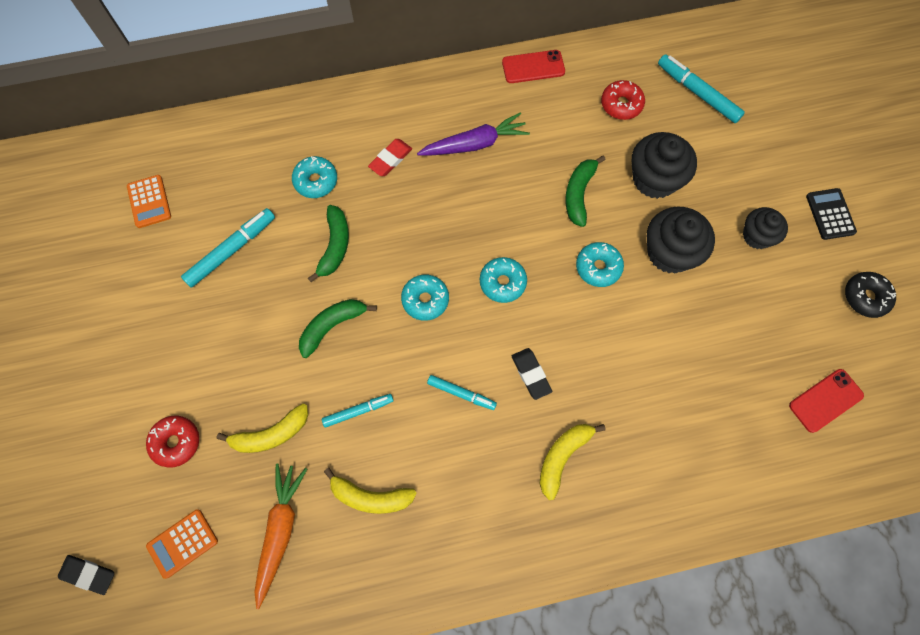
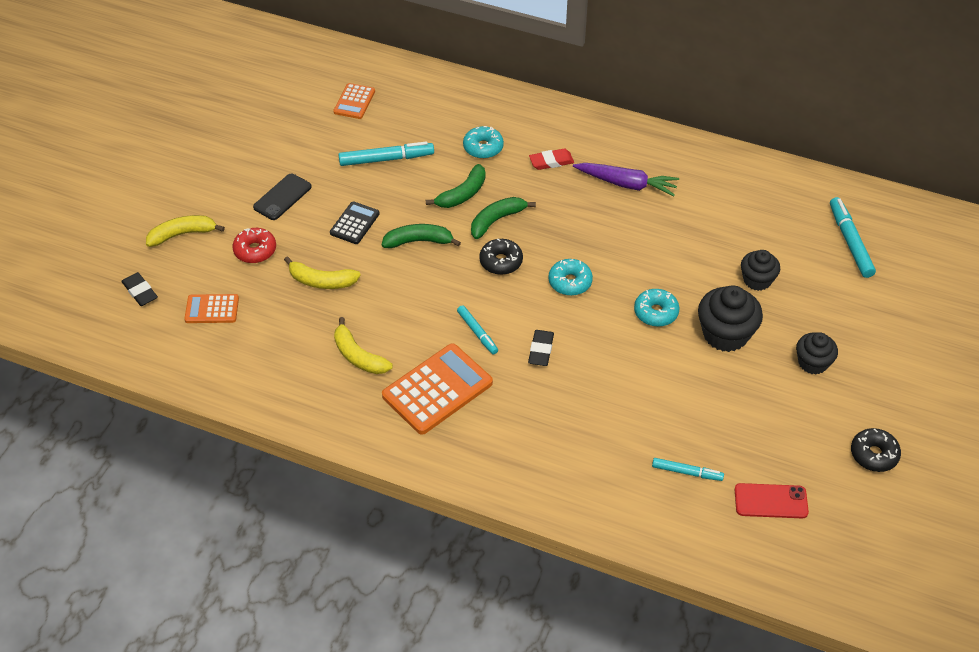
camera: 35 degrees right, 20 degrees down
orange carrot [254,463,307,609] -> none
turquoise marker [322,394,394,428] -> turquoise marker moved to [652,458,724,481]
turquoise donut [401,275,449,321] -> black donut [479,238,523,275]
red phone [502,50,565,83] -> none
yellow banana [540,424,606,500] -> yellow banana moved to [146,215,225,247]
green banana [565,155,606,227] -> green banana moved to [471,197,536,239]
red donut [601,80,645,120] -> none
black cupcake [632,132,697,199] -> black cupcake [741,250,780,291], size x0.64
black calculator [806,188,857,240] -> black calculator moved to [330,201,380,244]
none -> black phone [253,174,312,220]
none -> orange calculator [382,343,493,435]

